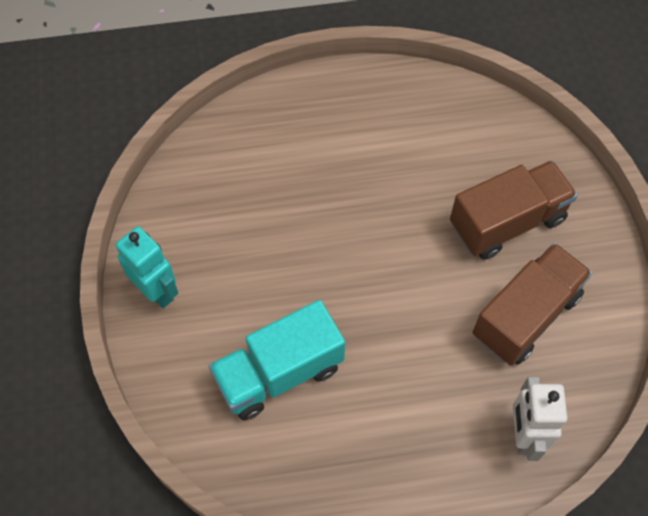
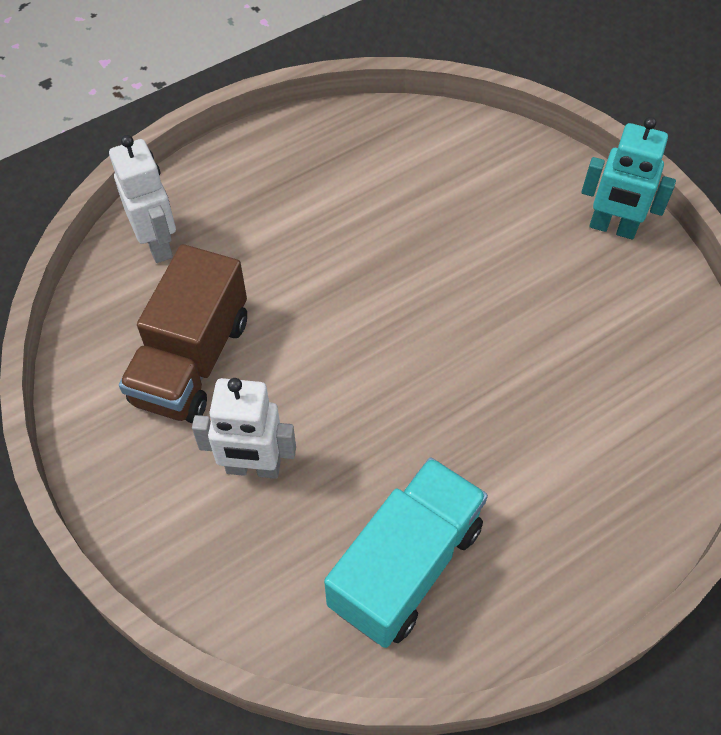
camera: 155 degrees right, 5 degrees down
turquoise truck [209,300,345,420] -> turquoise truck moved to [324,457,488,648]
brown truck [450,160,578,260] -> white robot [192,378,296,479]

